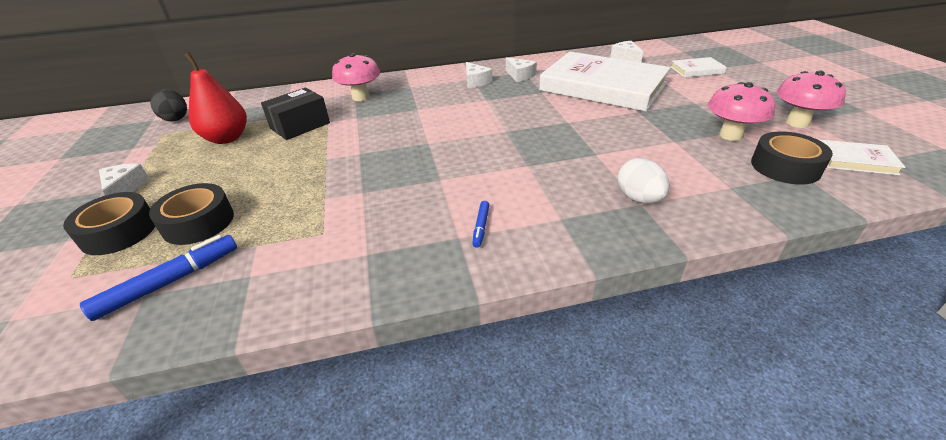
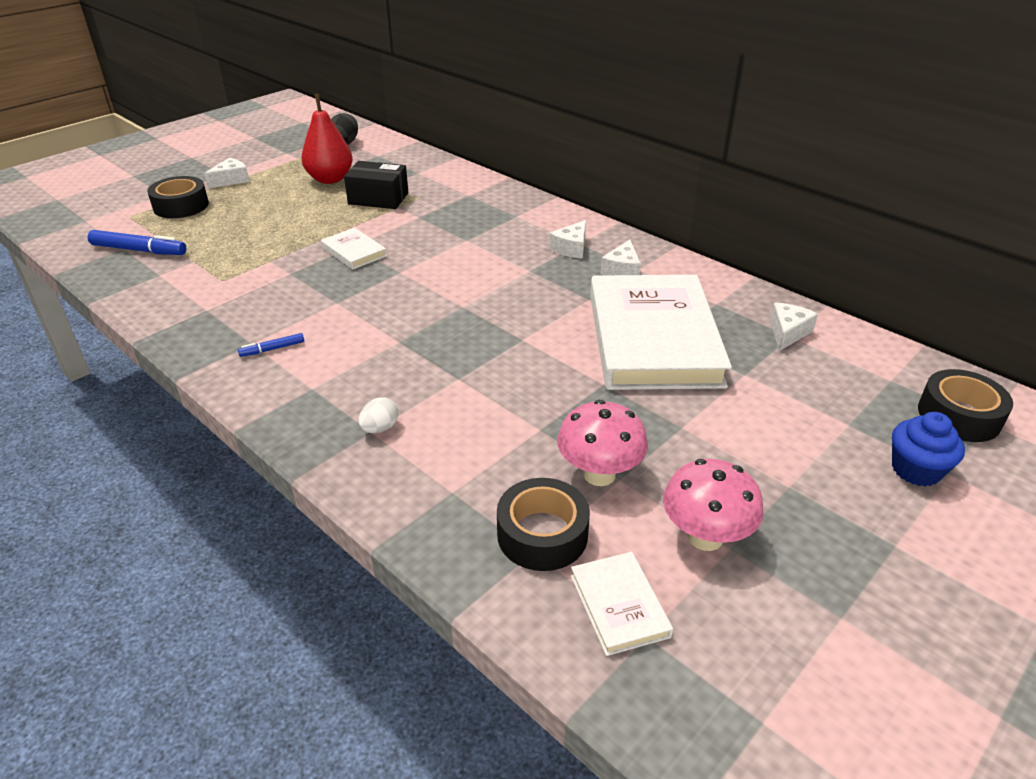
camera: 55 degrees right, 0 degrees up
black tape [149,183,234,245] -> black tape moved to [918,369,1013,442]
pink mushroom [332,53,380,101] -> none
white egg [617,158,670,204] -> white egg [359,397,398,433], size x0.67
white book [670,57,727,78] -> white book moved to [321,228,387,270]
none -> blue cupcake [892,412,965,486]

